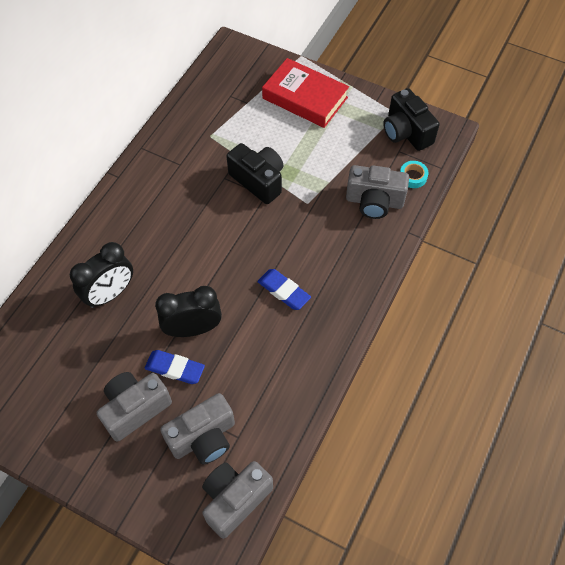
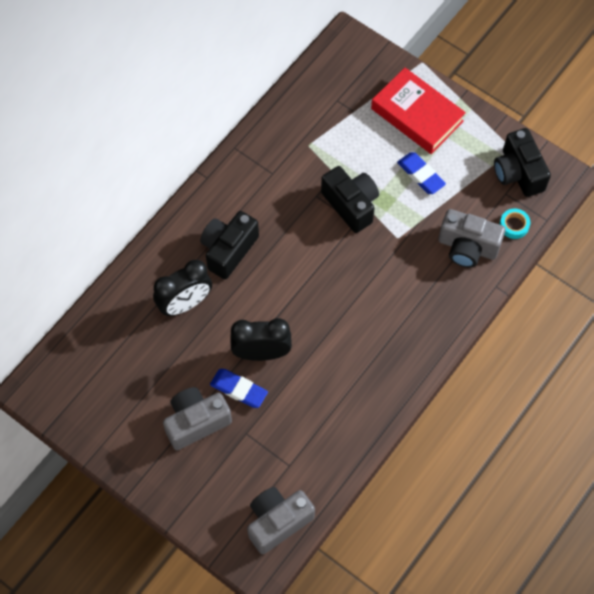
camera: 10 degrees right, 5 degrees up
grey camera [160,393,235,464] -> none
blue eraser [257,269,311,310] -> blue eraser moved to [397,152,446,194]
none -> black camera [200,211,259,279]

